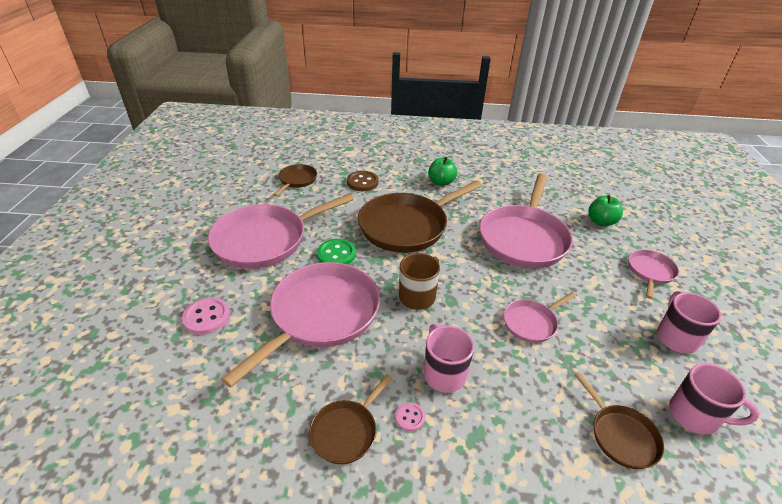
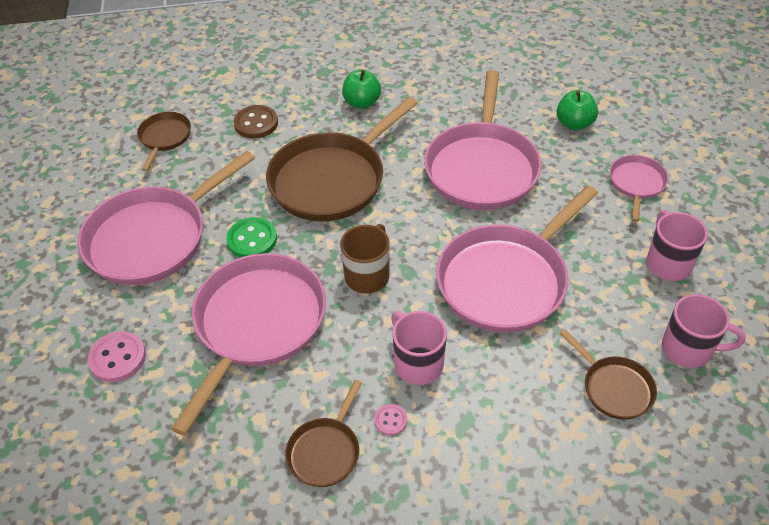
camera: 10 degrees left, 10 degrees up
pink pan [503,292,576,343] -> pink pan [436,185,598,333], size x2.04

